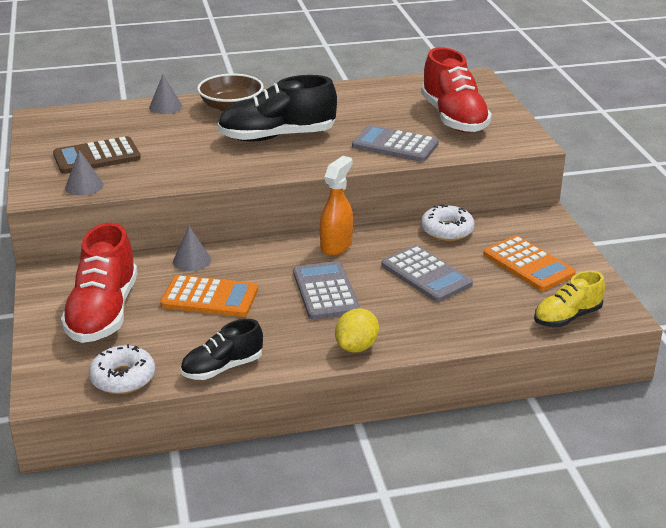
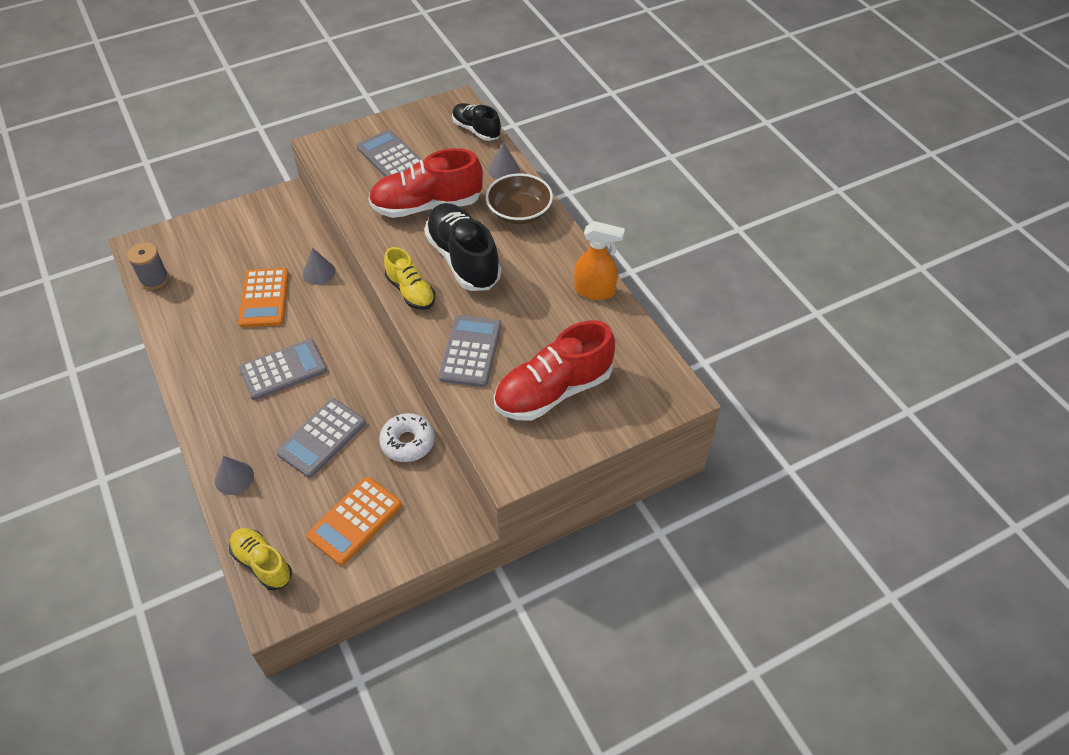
camera: 75 degrees right, 20 degrees up
brown calculator [53,136,141,174] -> grey calculator [357,130,422,177]
red shoe [61,223,138,343] -> red shoe moved to [368,148,483,218]
grey cone [65,150,104,196] -> grey cone moved to [215,456,254,495]
white donut [89,344,155,394] -> grey spool [127,242,169,290]
black shoe [181,319,263,380] -> black shoe moved to [452,103,501,141]
orange spray bottle [320,156,353,256] -> orange spray bottle moved to [574,221,625,300]
yellow lemon [335,308,379,353] -> none
none -> yellow shoe [384,247,435,310]

